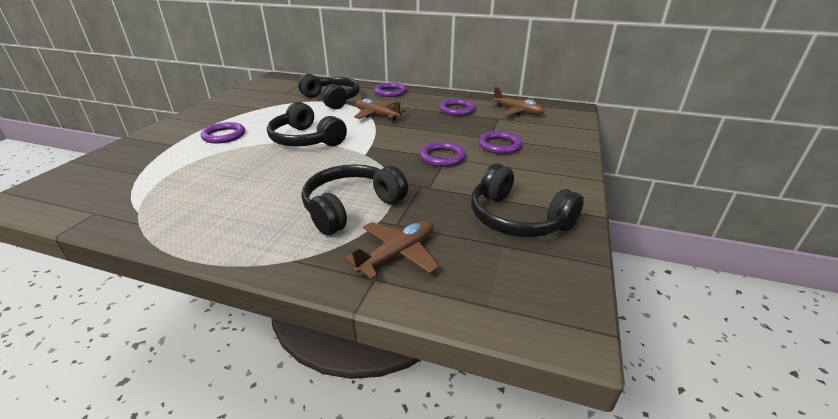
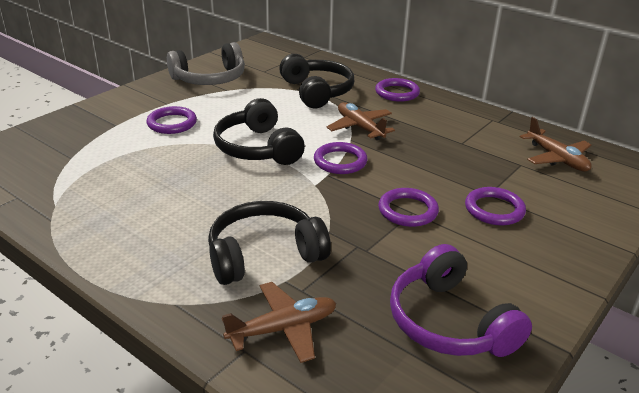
camera: 20 degrees right, 0 degrees up
purple ring [439,99,476,116] -> purple ring moved to [314,142,367,174]
black headphones [471,163,584,238] -> purple headphones [390,244,532,357]
none -> grey headphones [167,42,245,85]

